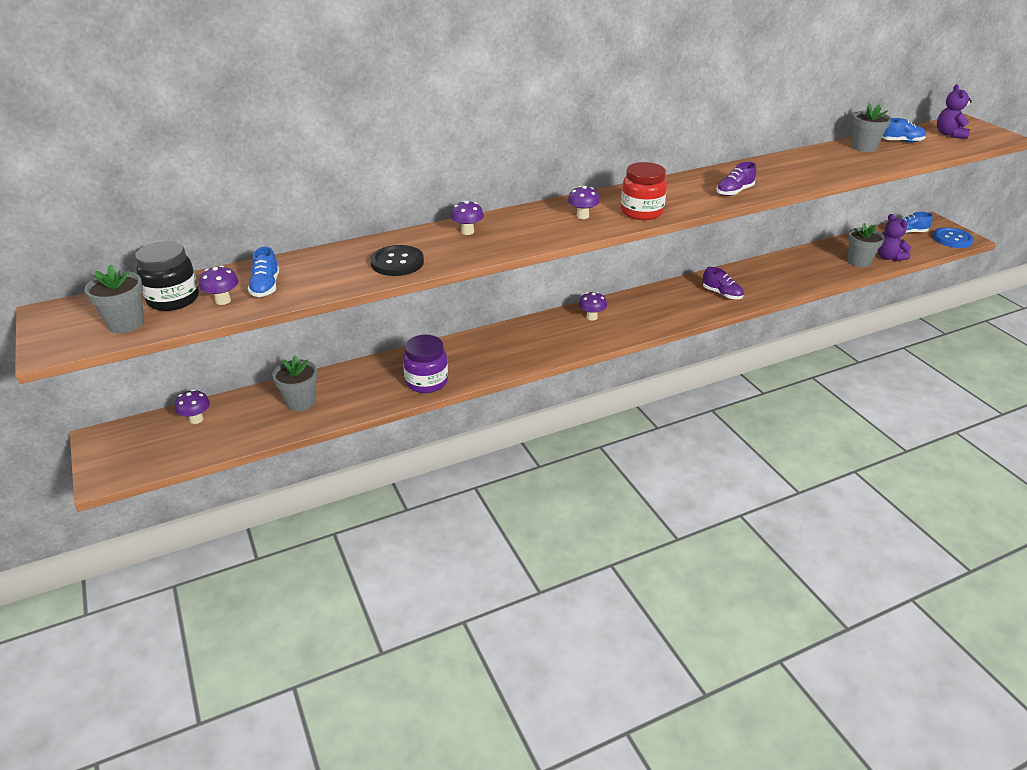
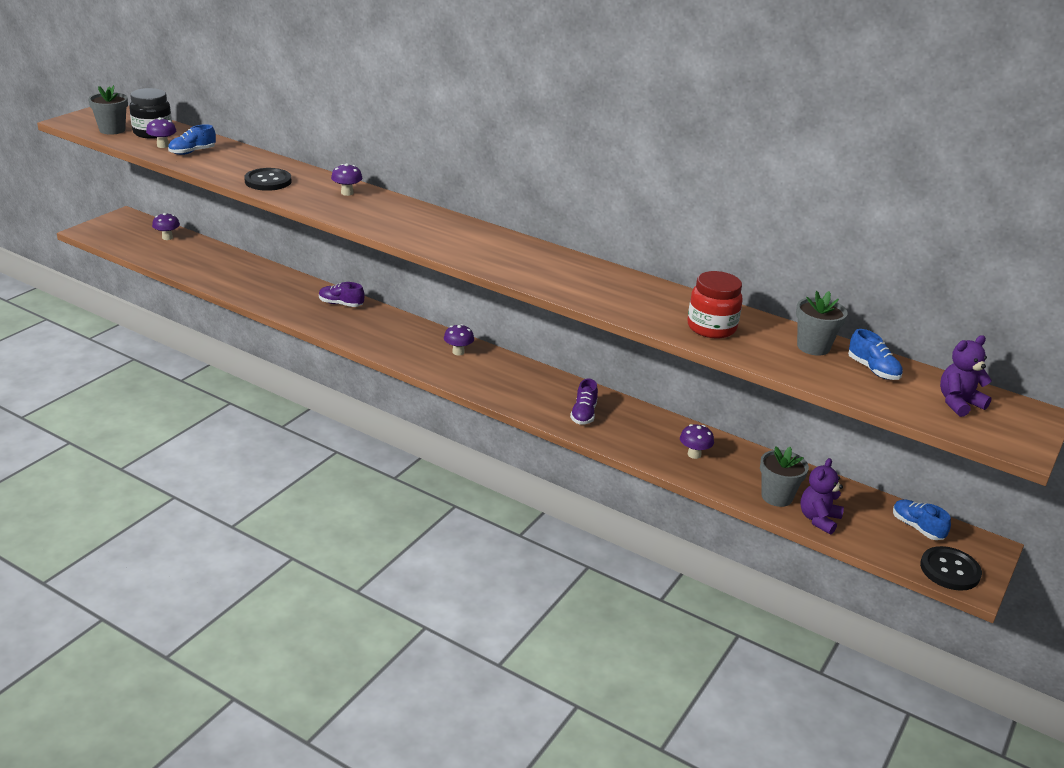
camera: 55 degrees right, 5 degrees down
grey flower pot [272,355,317,411] -> none
purple jar [403,335,448,393] -> none
purple mushroom [568,186,600,219] -> purple mushroom moved to [680,424,714,459]
red jar [621,162,667,220] -> red jar moved to [688,271,743,338]
purple shoe [716,162,756,196] -> purple shoe moved to [319,282,365,307]
blue button [933,227,974,248] -> black button [920,546,982,591]

